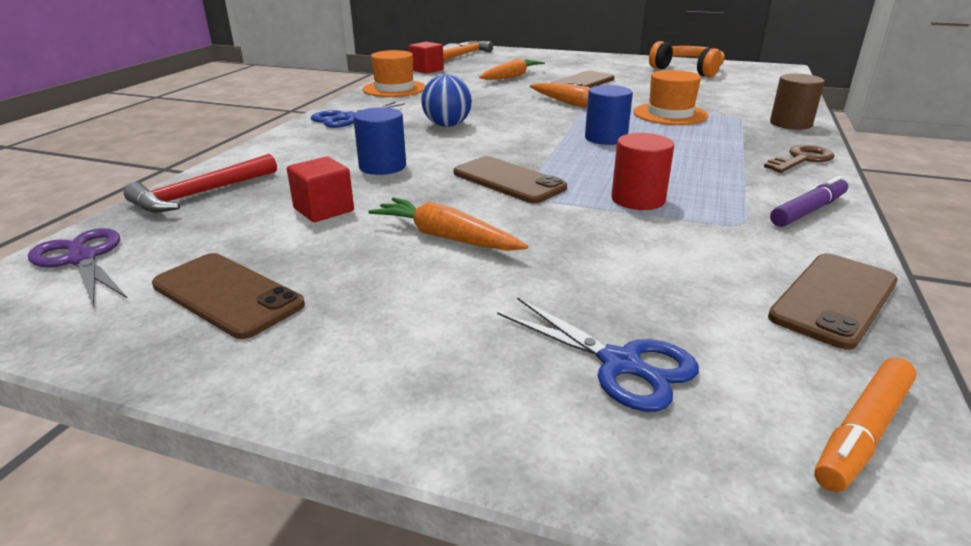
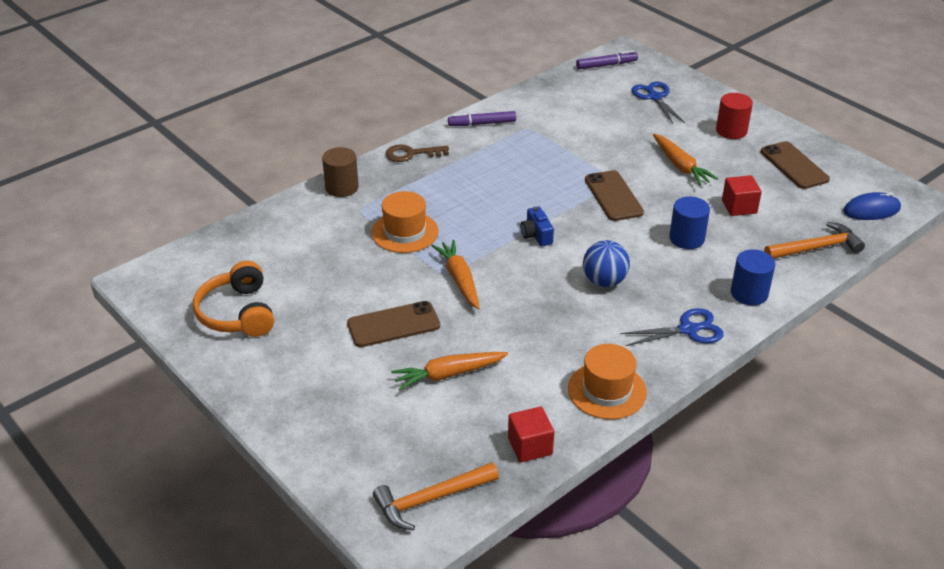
camera: 150 degrees left, 10 degrees up
purple scissors [28,228,128,307] -> blue mouse [843,192,901,220]
red hammer [124,154,277,213] -> orange hammer [764,222,865,259]
blue cylinder [585,85,633,145] -> blue cylinder moved to [731,249,775,306]
red cylinder [611,133,674,210] -> red cylinder moved to [716,93,753,139]
brown phone [768,253,898,350] -> none
orange marker [814,357,917,492] -> purple marker [576,51,638,69]
none -> blue camera [521,206,554,246]

